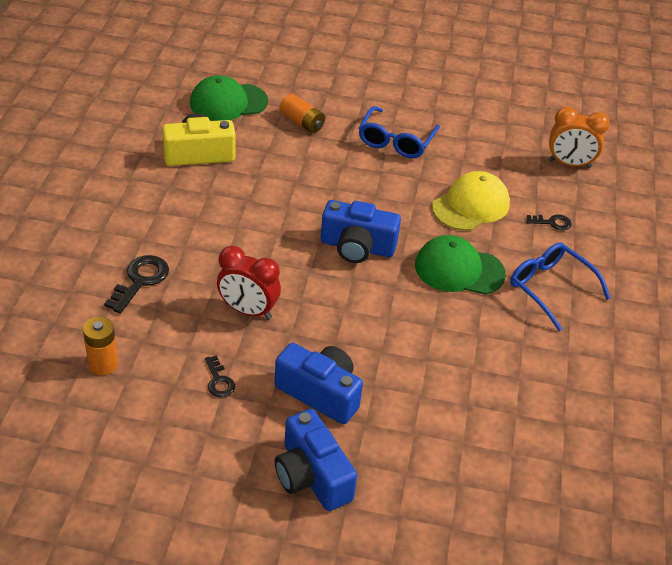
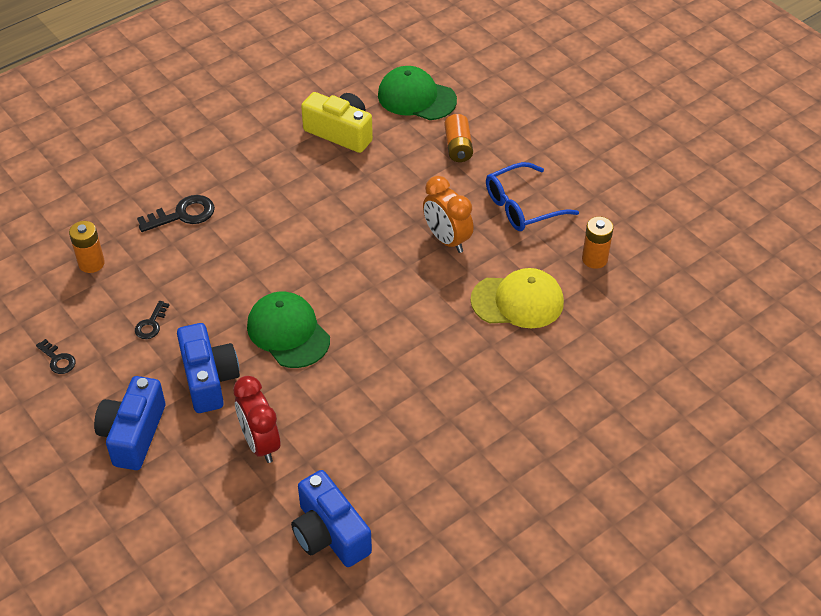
camera: 45 degrees right, 5 degrees up
red clock [217,246,281,319] -> red clock moved to [233,376,280,463]
blue camera [321,200,401,263] -> blue camera moved to [291,470,372,567]
green cap [415,235,506,295] -> green cap moved to [247,292,330,368]
blue glasses [510,243,611,331] -> none
black key [526,214,572,231] -> black key moved to [36,339,76,374]
orange clock [549,106,610,168] -> orange clock moved to [423,176,474,253]
none -> orange battery [582,216,614,269]

